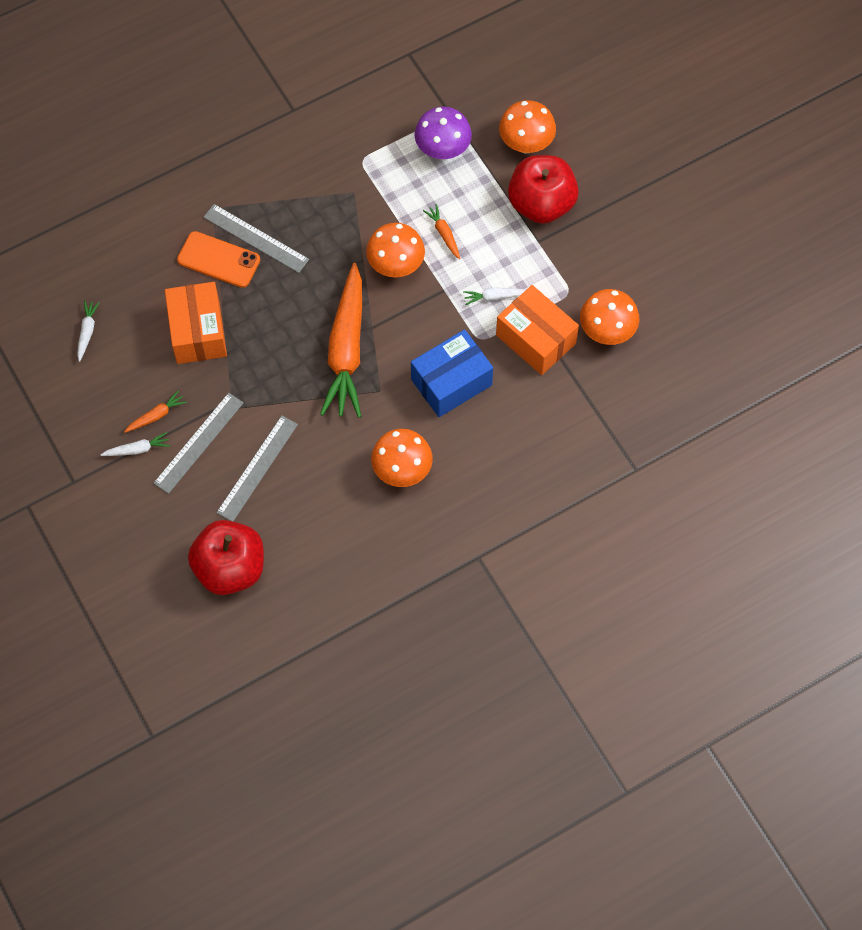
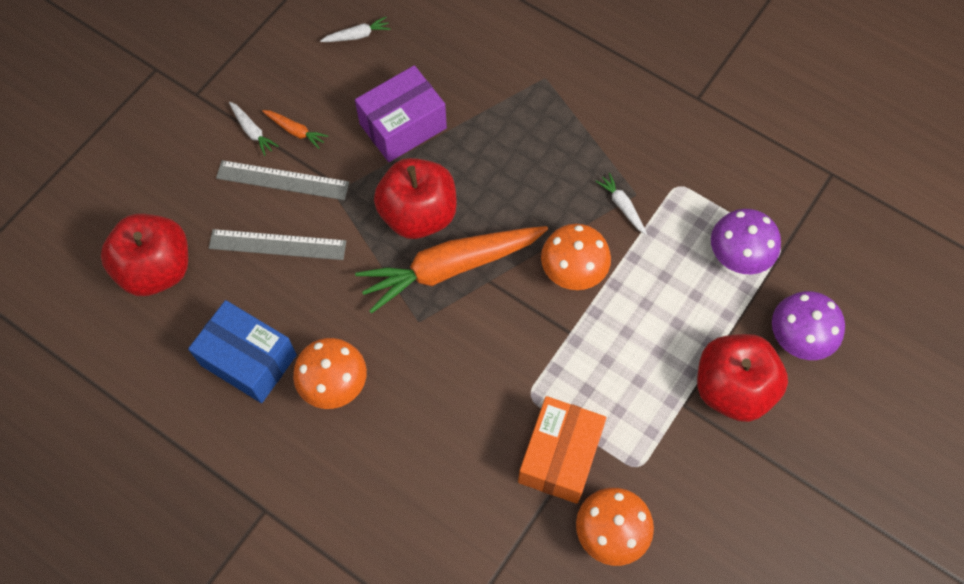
camera: 65 degrees right, 0 degrees up
orange box [165,282,227,364] -> purple box [355,65,447,162]
orange phone [177,231,260,288] -> none
grey ruler [203,204,309,273] -> none
blue box [411,330,493,417] -> blue box moved to [188,300,297,403]
orange carrot [423,204,460,259] -> none
white carrot [463,287,526,305] -> white carrot moved to [595,173,647,235]
orange mushroom [499,100,556,154] -> purple mushroom [772,291,845,360]
none -> red apple [374,158,457,239]

